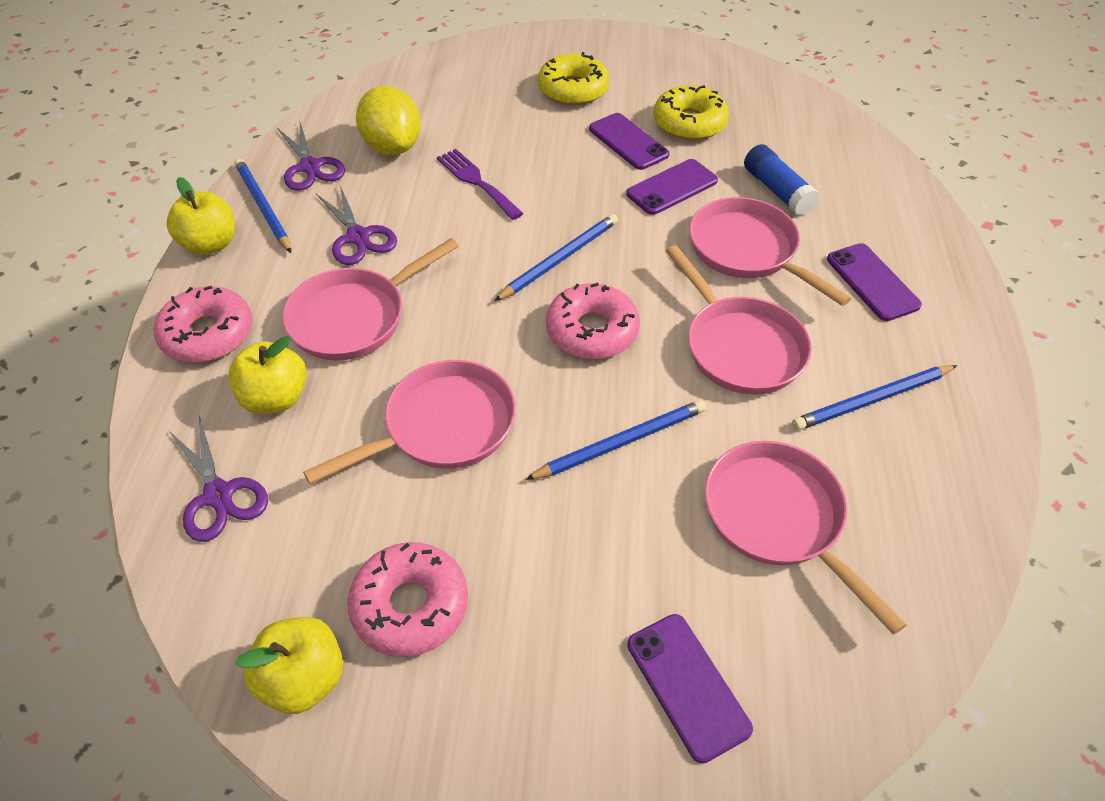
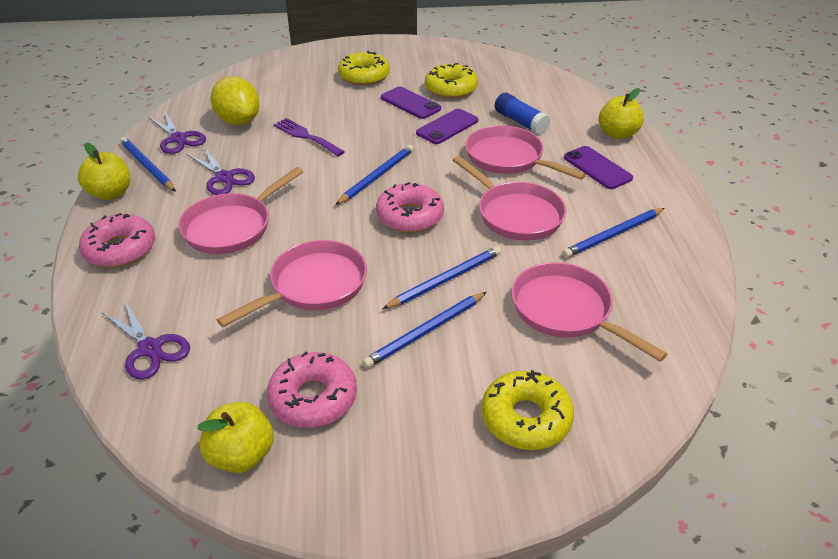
camera: 10 degrees left, 10 degrees down
yellow apple [228,336,307,414] -> yellow apple moved to [599,88,644,139]
purple phone [627,614,753,764] -> yellow donut [482,370,574,450]
none -> blue pencil [362,292,487,368]

